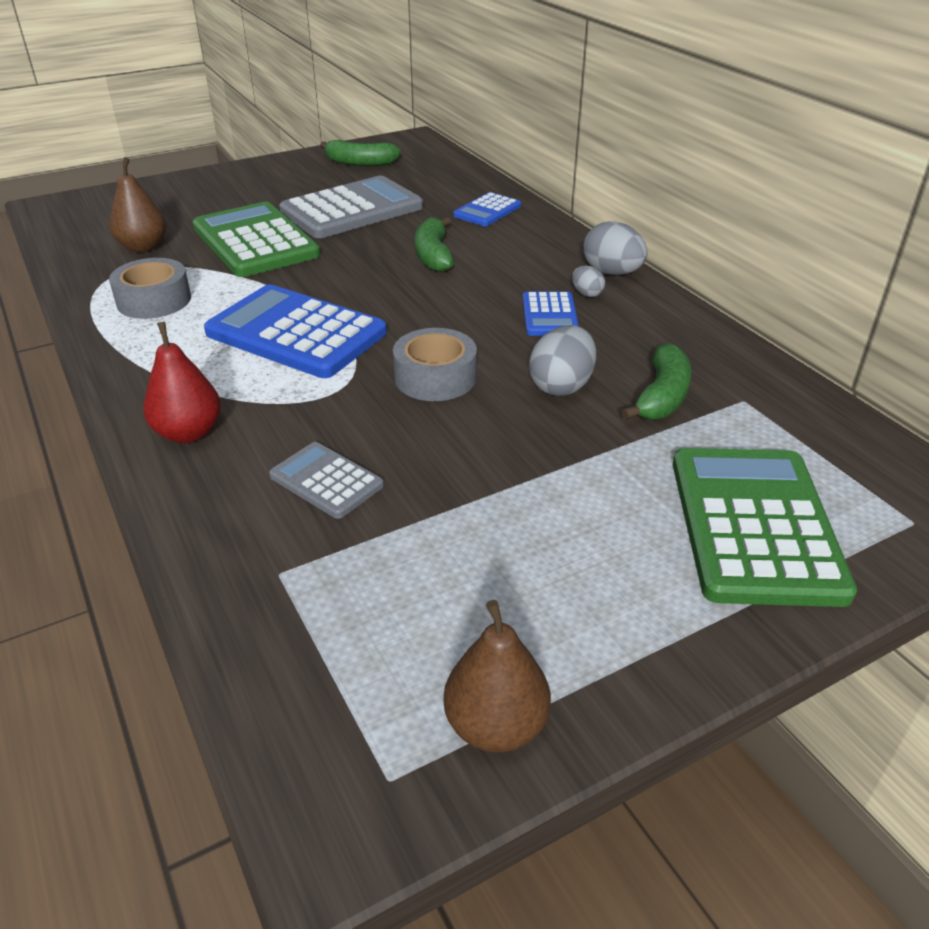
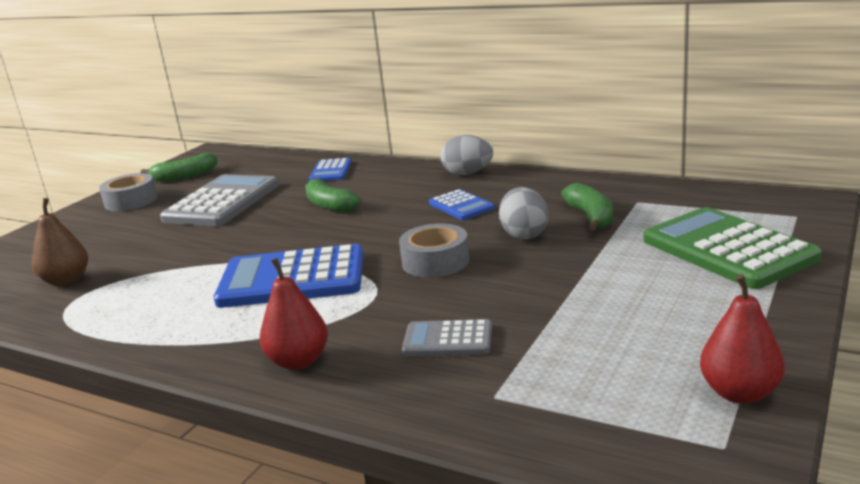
camera: 30 degrees left, 15 degrees down
grey tape [109,258,191,319] -> grey tape moved to [99,173,158,212]
green calculator [193,202,320,277] -> none
brown pear [444,600,551,752] -> red pear [700,274,785,404]
grey egg [572,266,605,297] -> none

